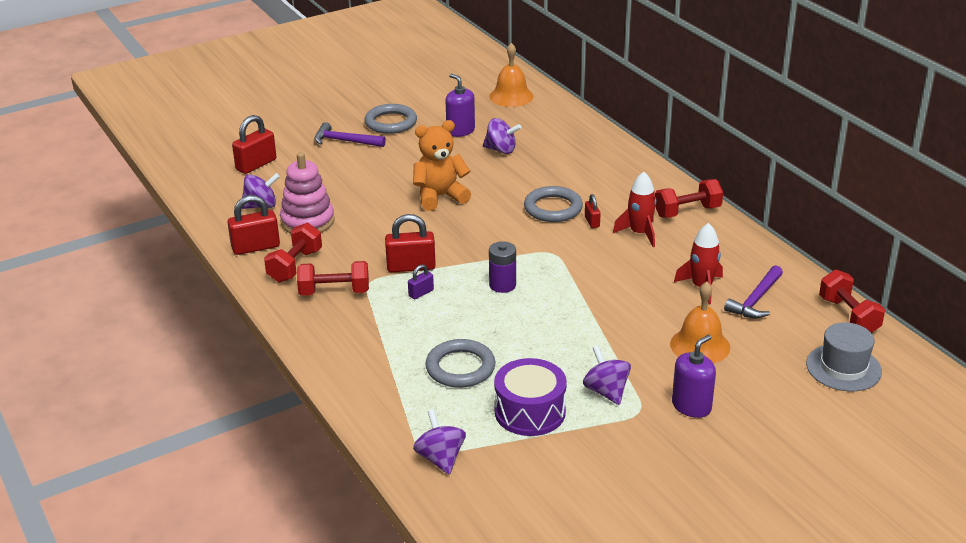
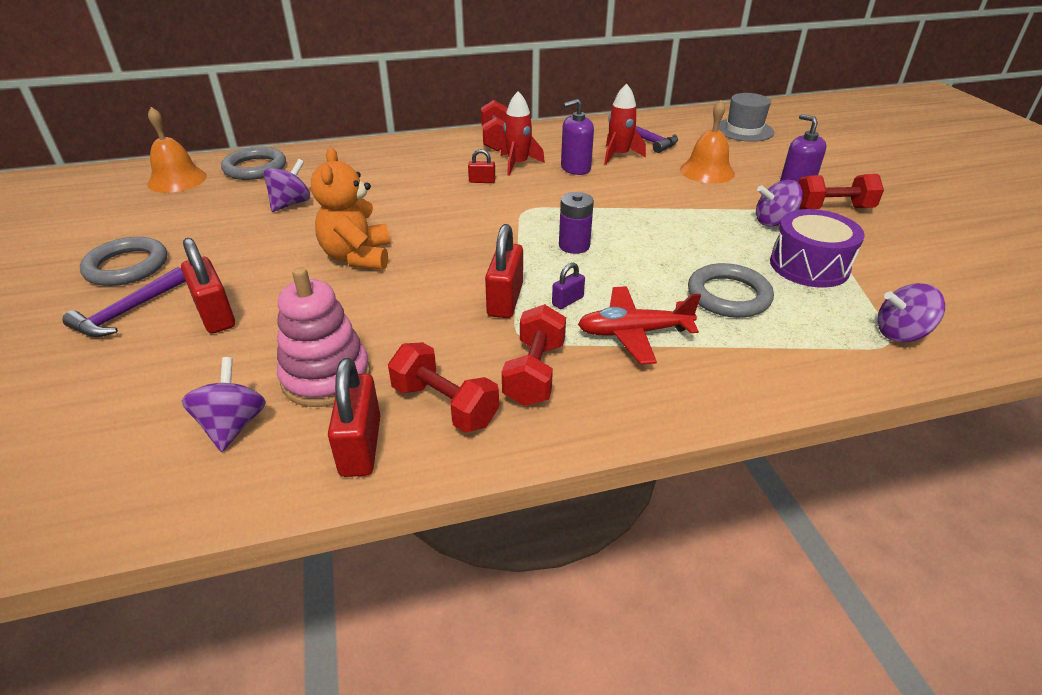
camera: 75 degrees left, 5 degrees up
red padlock [232,115,276,174] -> red padlock moved to [181,238,235,334]
purple padlock [408,264,434,300] -> purple padlock turned 75 degrees clockwise [552,263,585,309]
purple soap dispenser [446,74,475,137] -> purple soap dispenser moved to [561,99,594,175]
grey ring [524,186,583,222] -> grey ring moved to [221,147,286,180]
red dumbbell [819,269,885,333] -> red dumbbell moved to [798,174,884,210]
none -> red plane [578,286,701,365]

